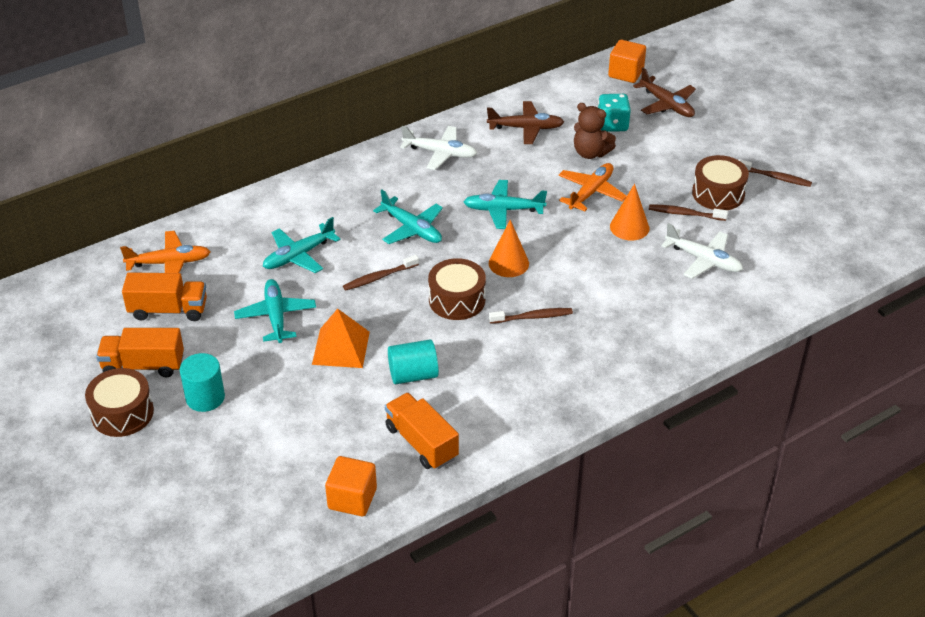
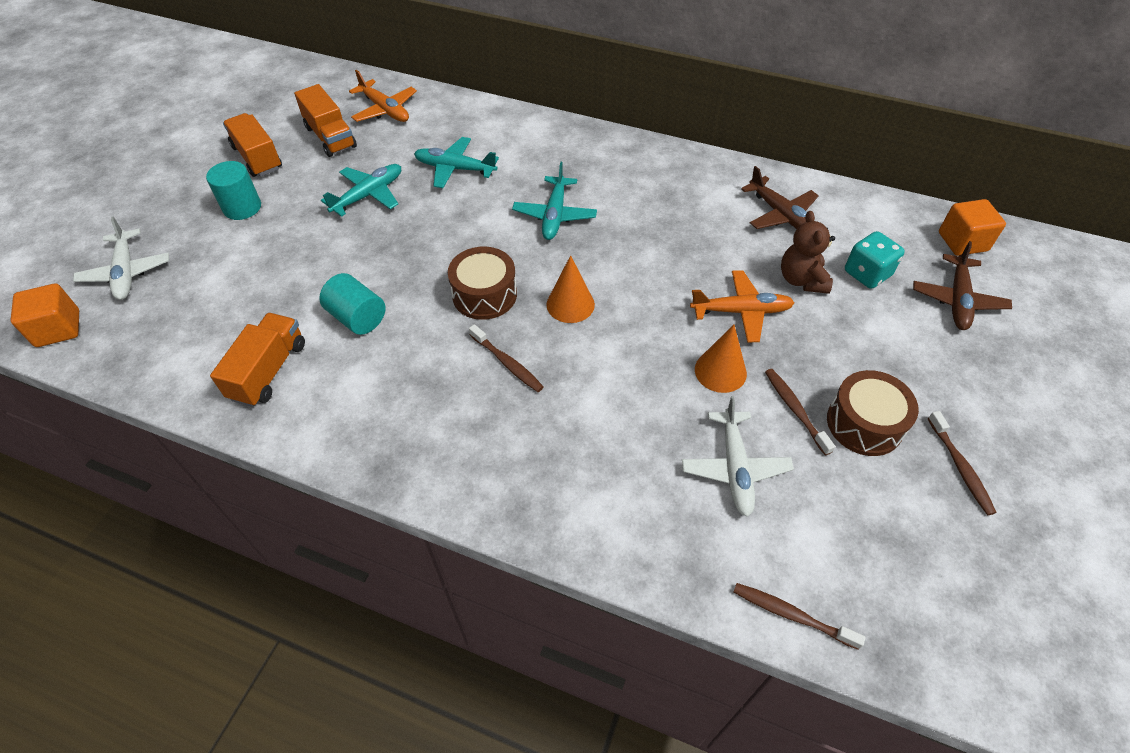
camera: 55 degrees right, 10 degrees up
brown drum [85,368,154,437] -> none
orange pyramid [312,309,370,368] -> none
orange cube [325,456,377,516] -> orange cube moved to [10,283,79,347]
brown toothbrush [343,255,419,291] -> brown toothbrush moved to [733,583,866,650]
white plane [400,126,477,170] -> white plane moved to [73,216,169,300]
turquoise plane [463,180,547,229] -> none

